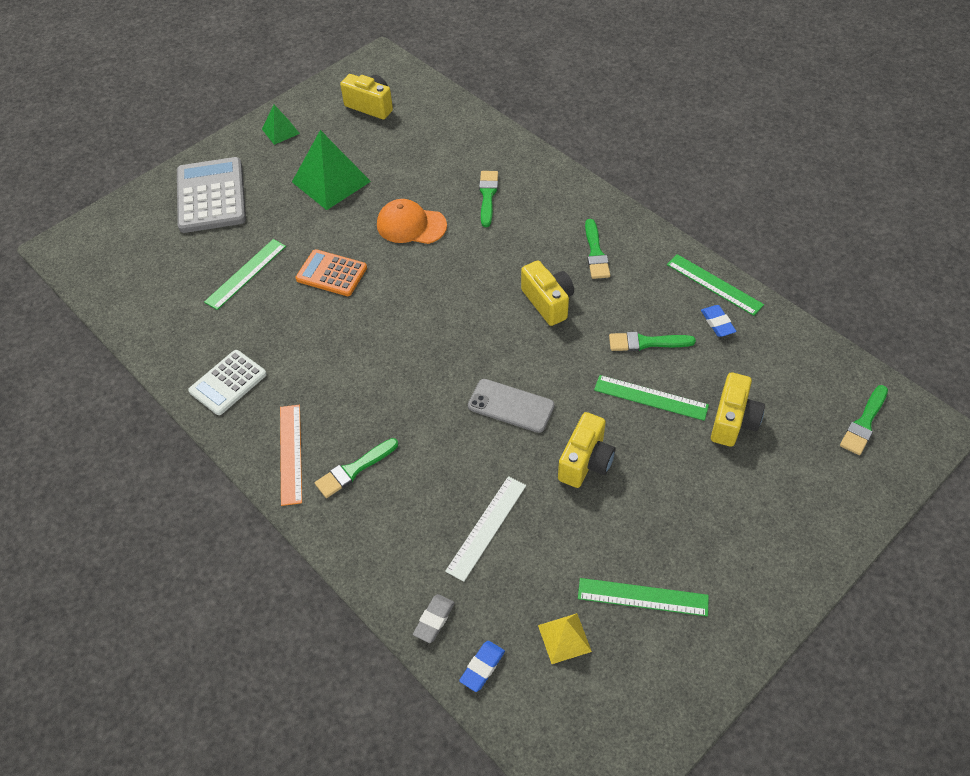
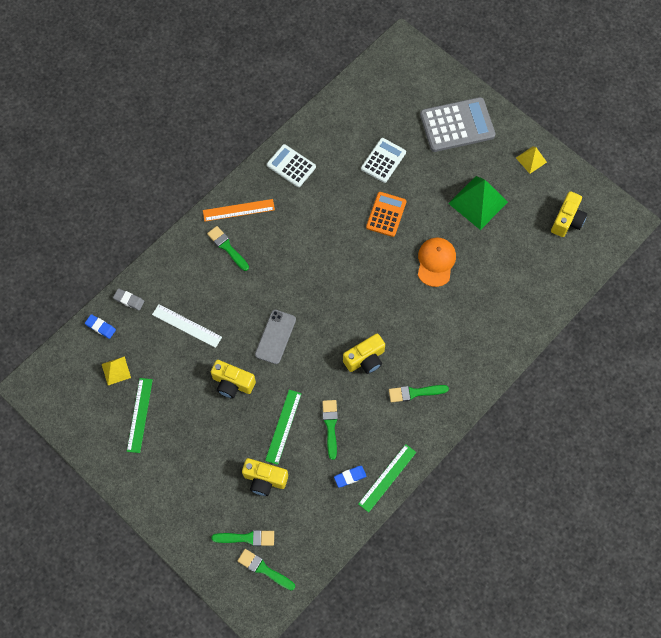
camera: 85 degrees right, 15 degrees up
green ruler [204,239,286,310] -> white calculator [361,138,406,183]
green pyramid [262,105,300,145] -> yellow pyramid [516,146,547,174]
green brush [479,171,498,227] -> green brush moved to [211,530,274,546]

